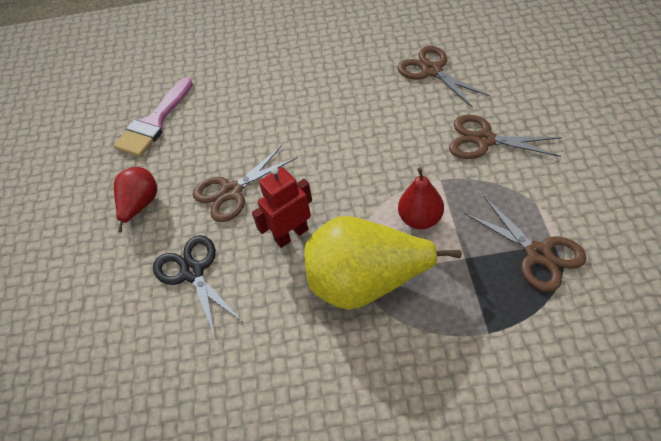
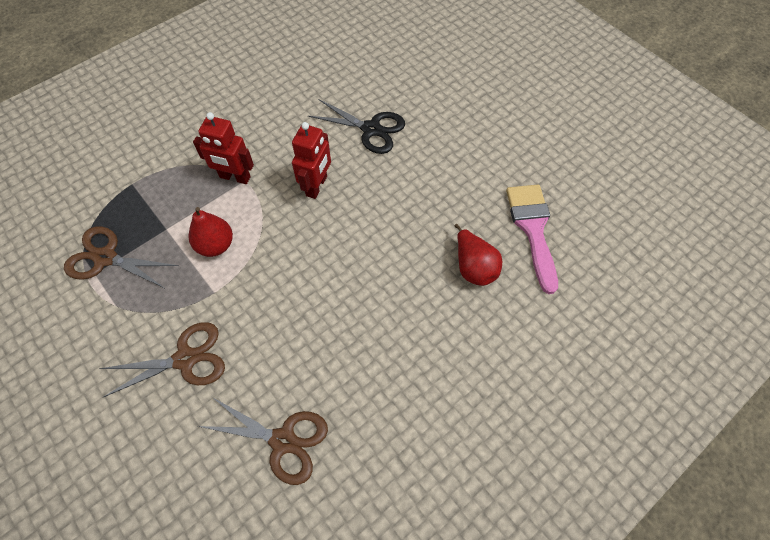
camera: 140 degrees right, 10 degrees up
red pear [114,167,157,233] -> red pear moved to [454,224,502,286]
brown scissors [193,145,297,222] -> none
yellow pear [304,216,462,310] -> red robot [193,112,254,184]

